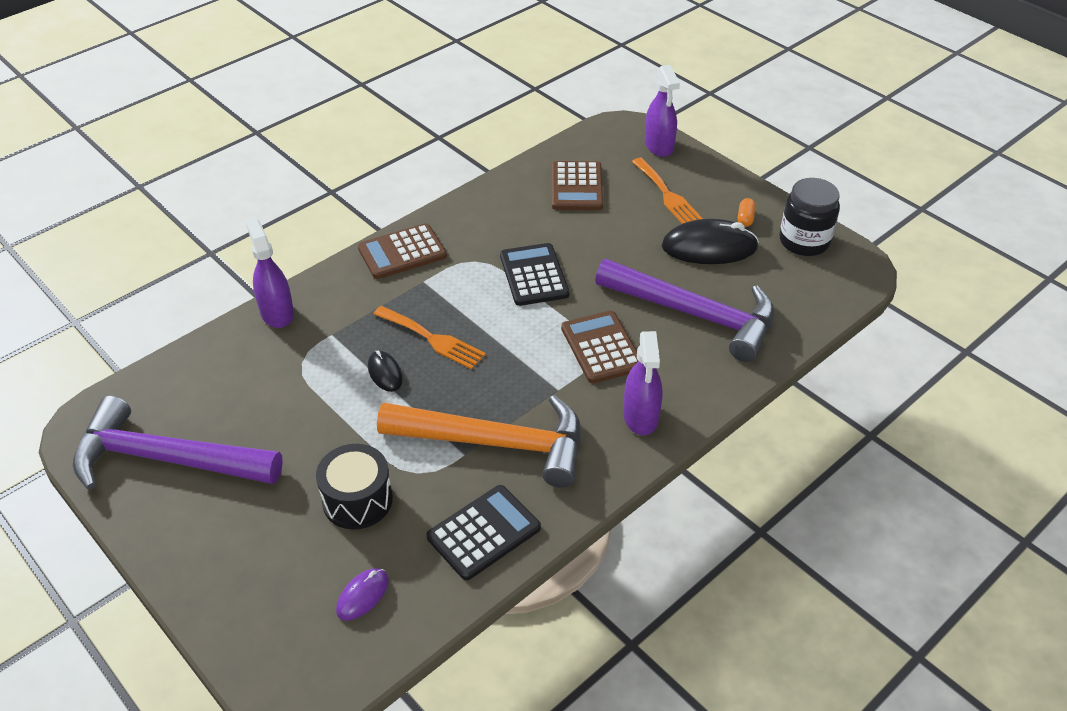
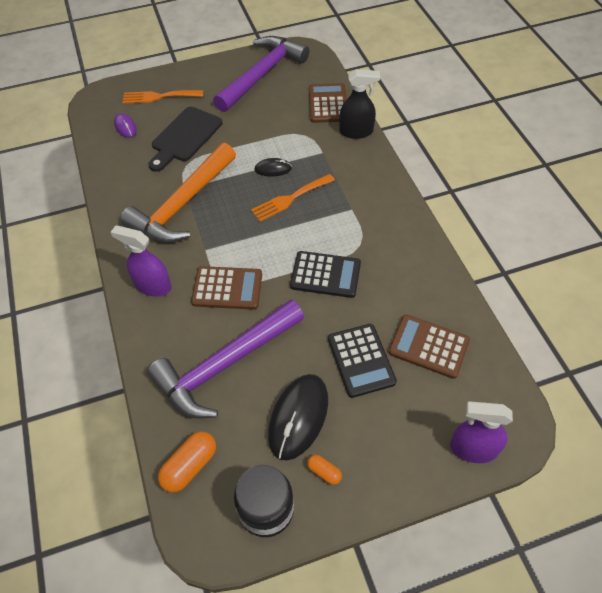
camera: 115 degrees right, 10 degrees up
purple spray bottle [246,219,294,328] -> black spray bottle [339,69,380,139]
black drum [316,444,393,529] -> black cutting board [148,107,222,172]
brown calculator [358,223,447,279] -> brown calculator moved to [309,83,347,123]
black calculator [427,485,541,580] -> black calculator moved to [328,324,397,398]
orange fork [632,158,703,224] -> orange fork moved to [122,90,203,104]
none -> orange capsule [158,432,216,493]

